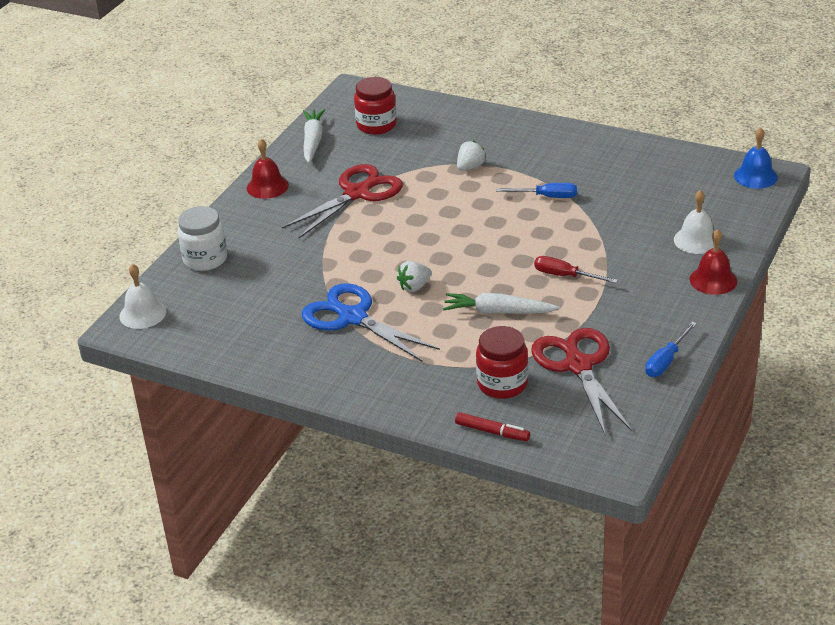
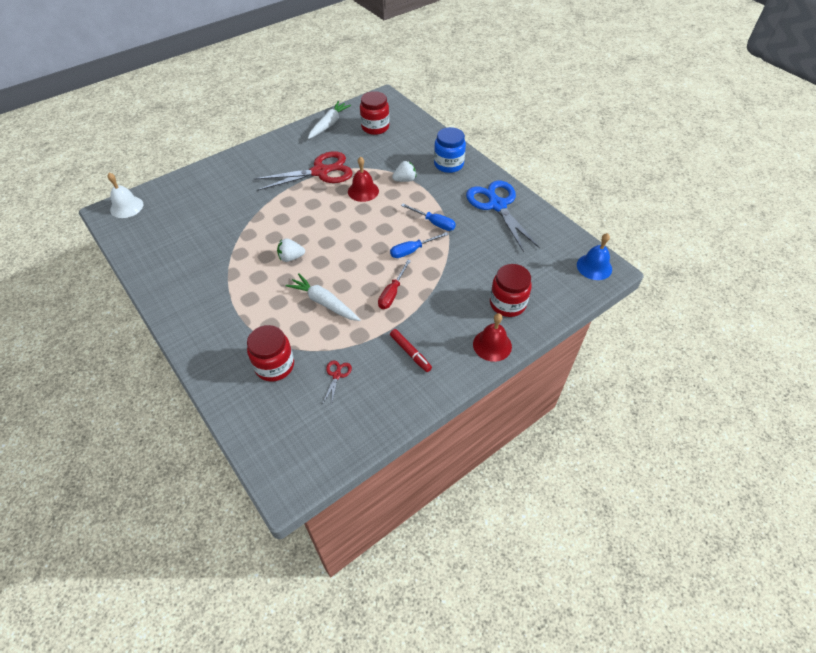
camera: 25 degrees right, 15 degrees up
white jar [177,206,227,271] -> none
red bell [247,139,289,199] -> red bell moved to [348,157,379,202]
blue scissors [302,283,440,361] -> blue scissors moved to [466,181,540,252]
red marker [455,412,530,441] -> red marker moved to [390,329,432,372]
red scissors [531,328,632,434] -> red scissors [323,361,352,406], size x0.40
red screwdriver [534,256,618,283] -> red screwdriver turned 120 degrees counterclockwise [378,259,411,309]
blue screwdriver [645,322,697,377] -> blue screwdriver moved to [390,232,449,258]
white bell [674,190,714,254] -> red jar [490,264,532,317]
none -> blue jar [434,127,466,173]

